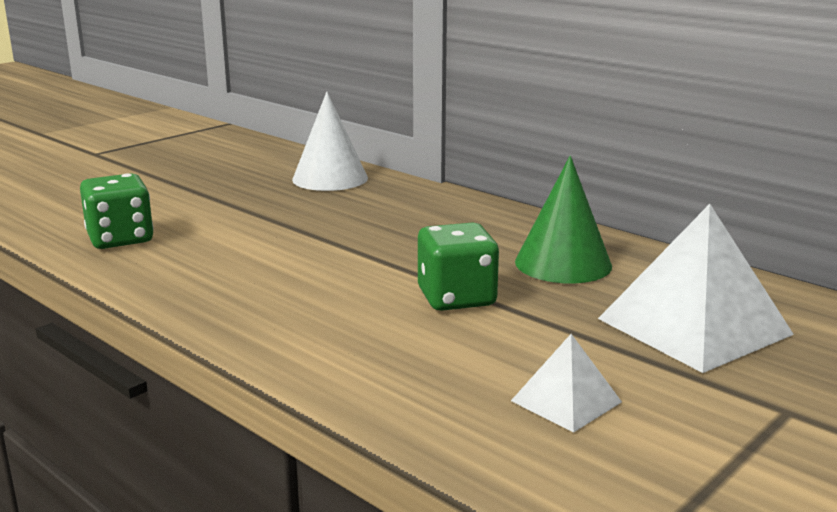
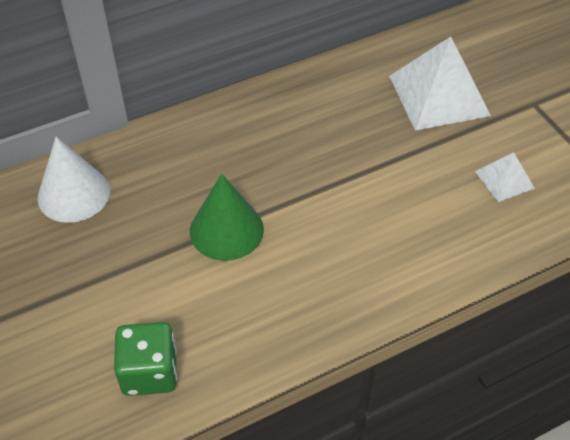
camera: 70 degrees left, 30 degrees up
green dice [418,222,499,311] -> none
green cone [515,156,612,283] -> green cone moved to [190,174,264,261]

